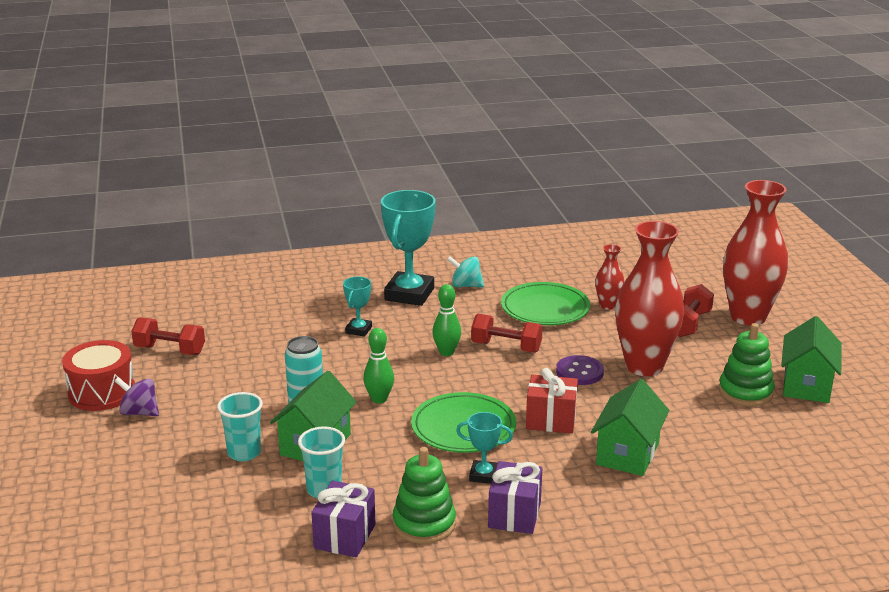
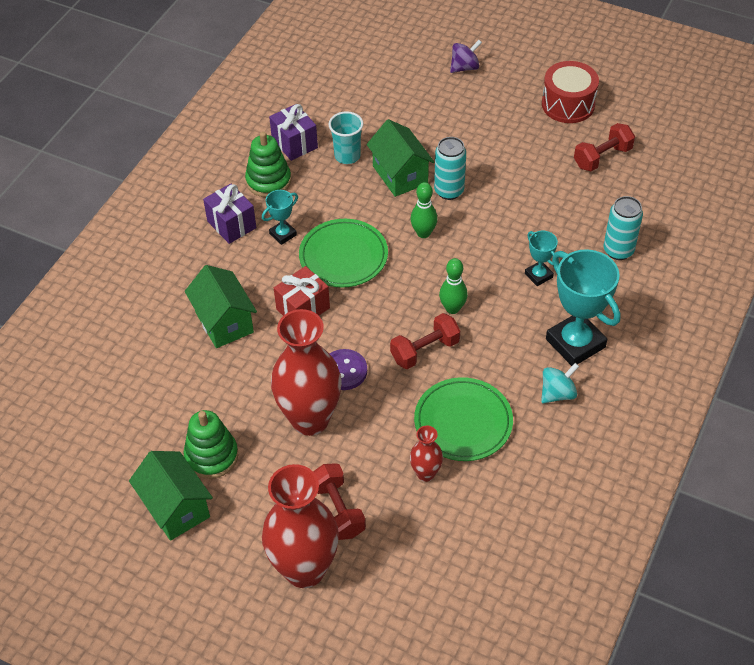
camera: 130 degrees right, 25 degrees up
purple spinning top [115,377,159,416] -> purple spinning top moved to [450,40,482,73]
turquoise cup [217,392,263,461] -> none
none -> turquoise can [604,196,643,260]

